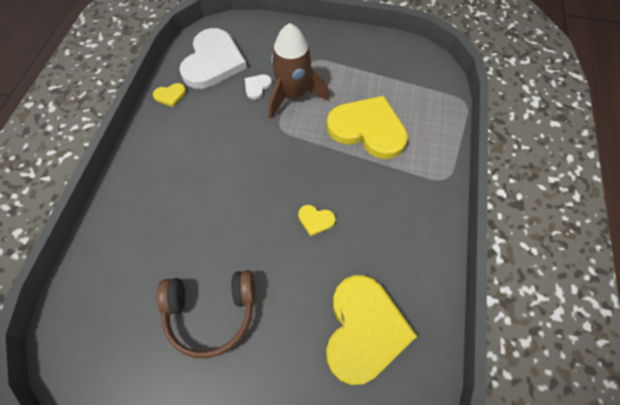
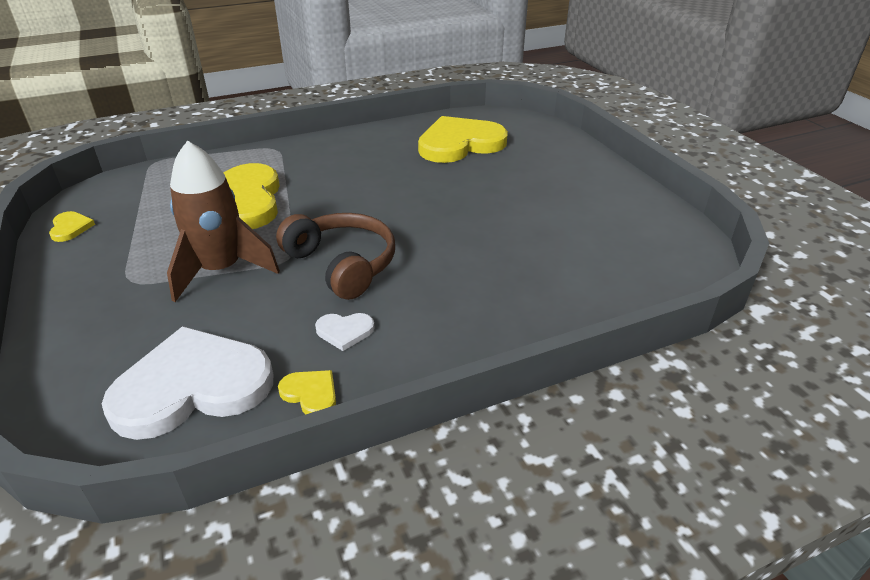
camera: 125 degrees left, 25 degrees down
brown headphones [157,270,256,358] -> brown headphones moved to [276,213,395,300]
white heart [245,74,272,99] -> white heart moved to [315,313,375,351]
yellow heart [298,205,335,237] -> yellow heart moved to [49,211,95,242]

